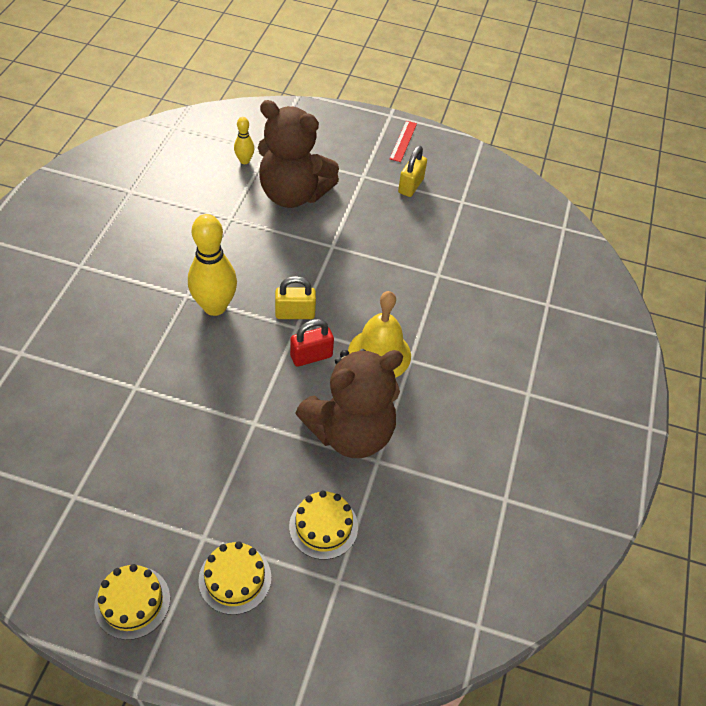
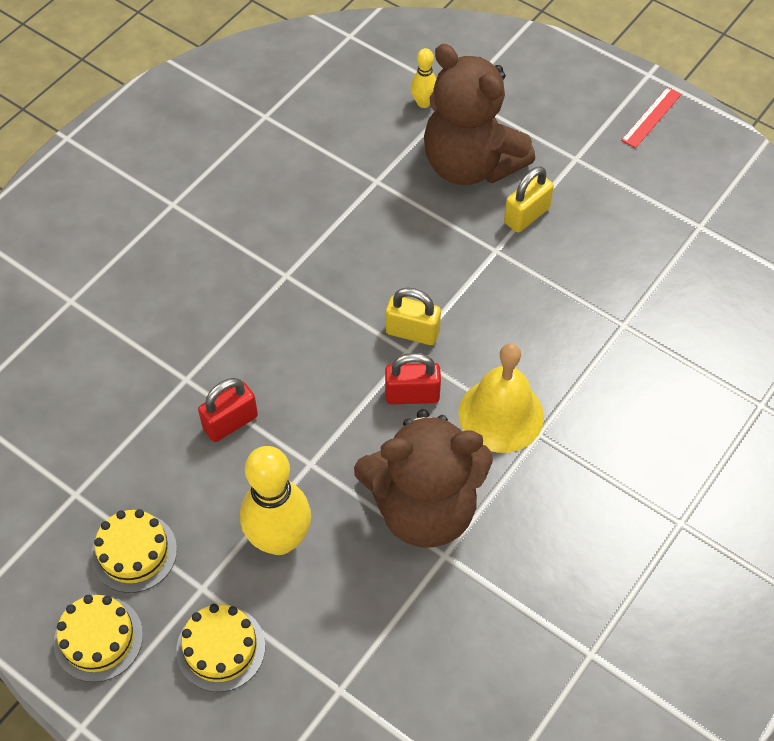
camera: 25 degrees right, 5 degrees up
yellow bowling pin [188,214,237,316] -> yellow bowling pin moved to [240,446,311,555]
yellow cake [289,490,358,560] -> yellow cake moved to [91,509,177,593]
yellow padlock [398,146,427,197] -> yellow padlock moved to [504,166,554,232]
none -> red padlock [198,378,258,442]

